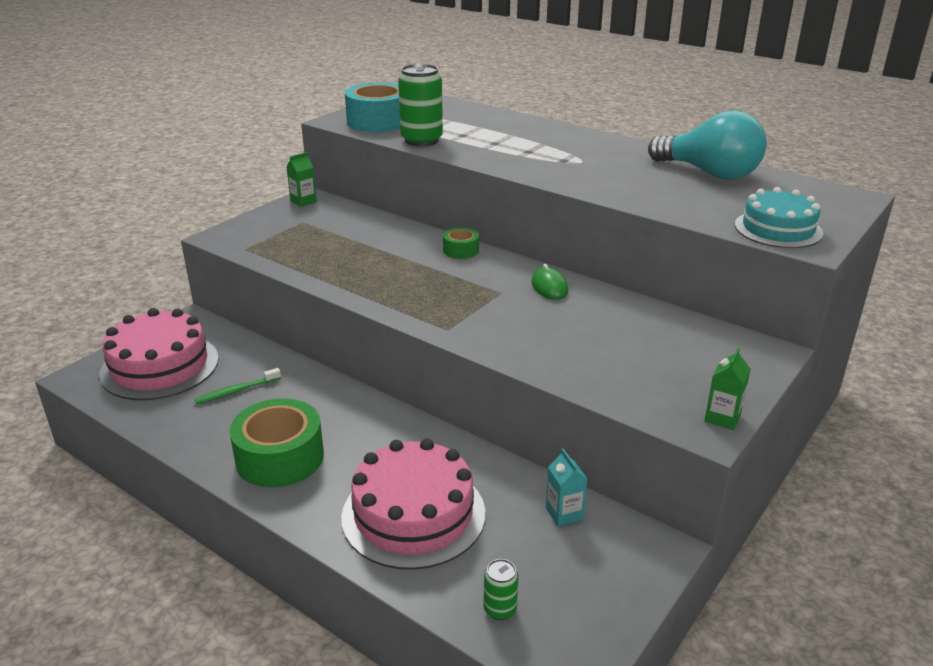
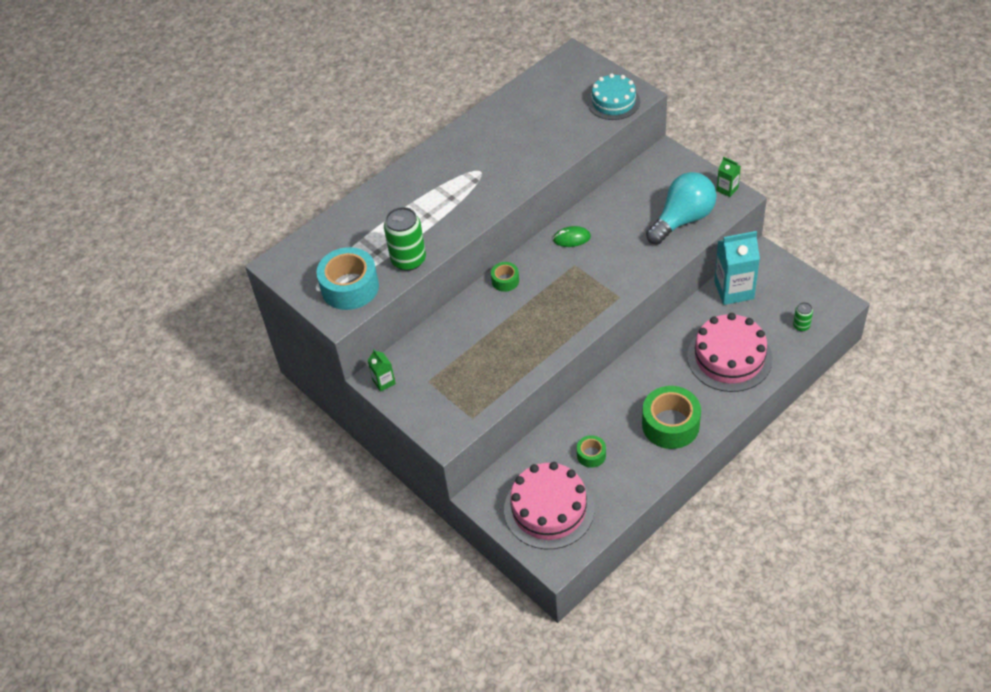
camera: 75 degrees left, 20 degrees up
green toothbrush [195,368,281,404] -> green tape [577,435,606,468]
turquoise carton [546,449,587,526] -> turquoise carton [714,231,760,305], size x2.00
turquoise light bulb [648,110,767,180] -> turquoise light bulb moved to [646,172,716,245]

